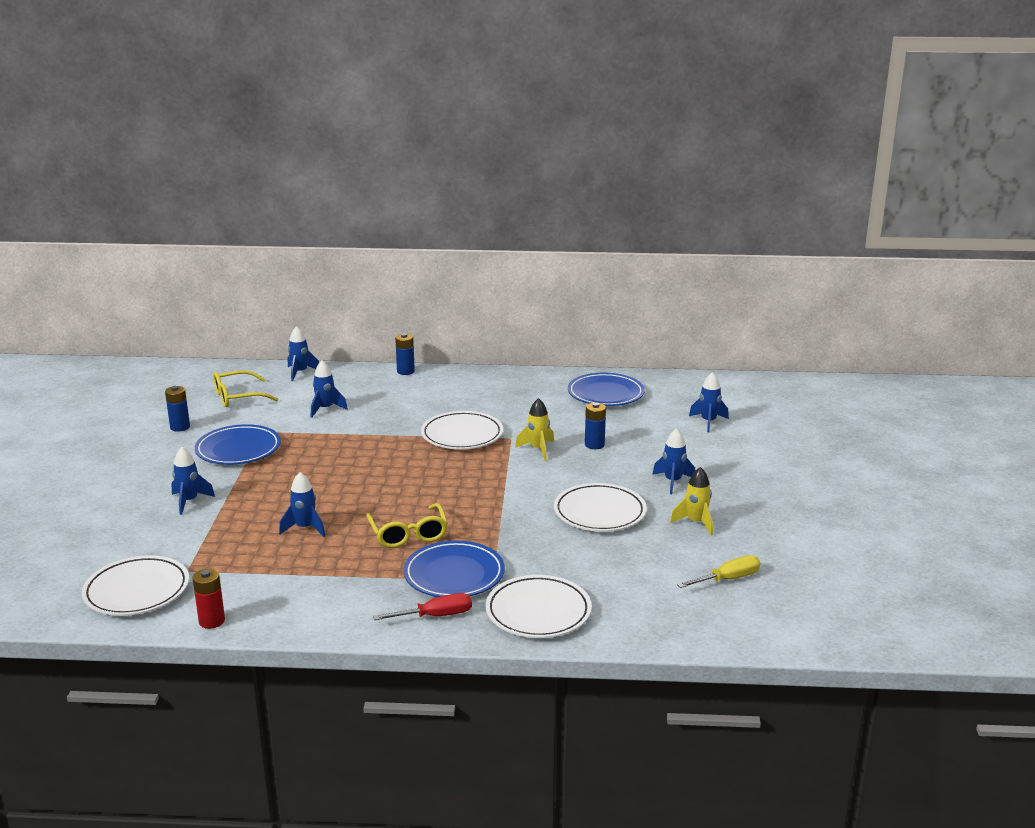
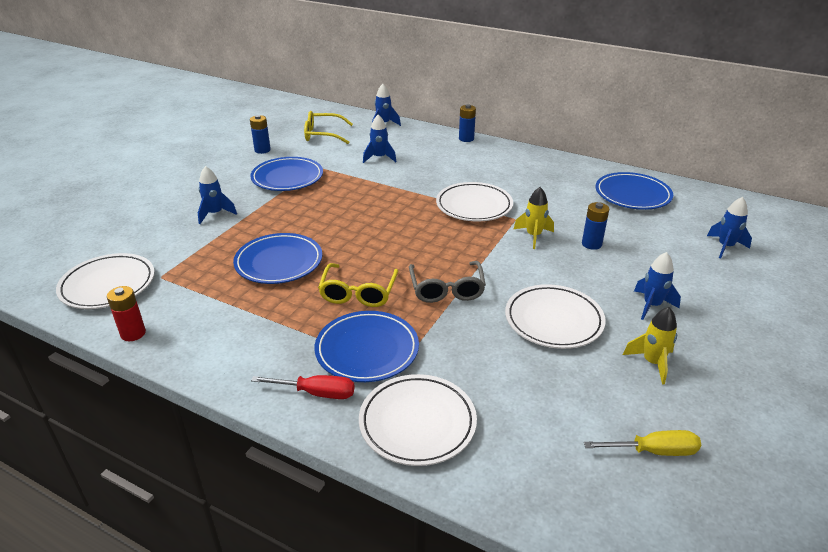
camera: 25 degrees right, 10 degrees up
blue rocket [279,472,325,537] -> blue plate [233,233,322,284]
none -> grey glasses [409,261,486,303]

